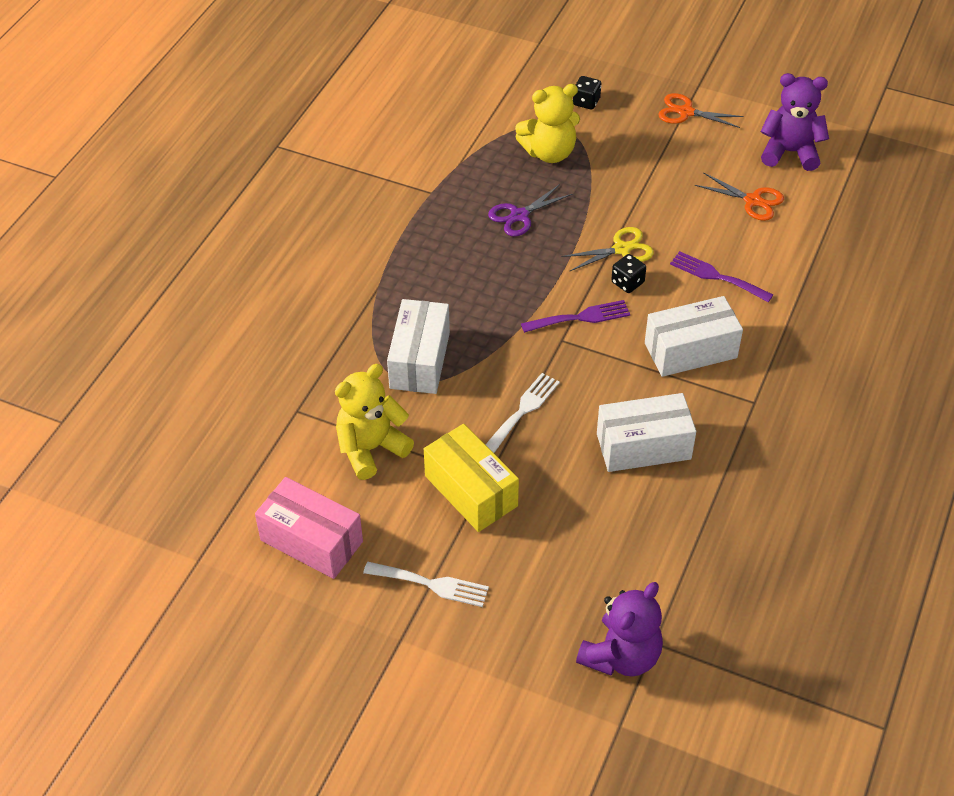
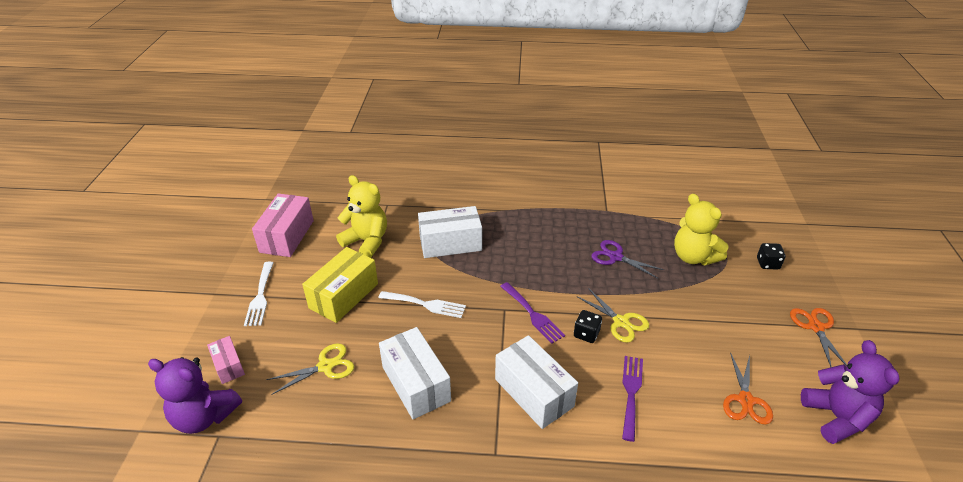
camera: 70 degrees right, 10 degrees down
none -> pink box [207,336,245,384]
none -> yellow scissors [266,343,354,395]

